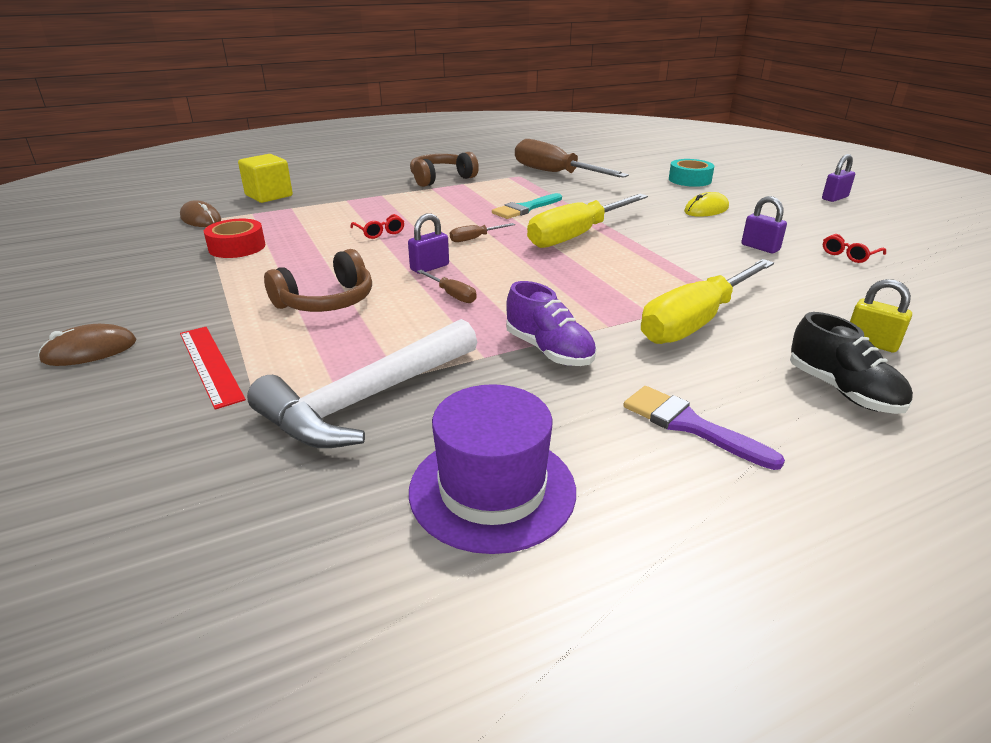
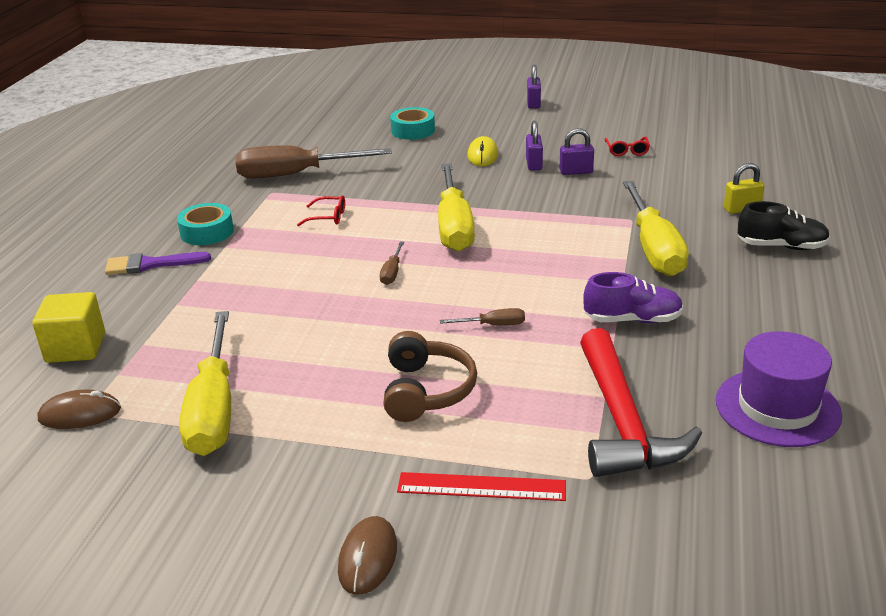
camera: 50 degrees left, 0 degrees up
red tape [204,219,266,258] -> yellow screwdriver [179,311,231,456]
white hammer [247,319,477,448] -> red hammer [580,328,702,477]
red glasses [350,214,404,239] -> red glasses moved to [297,195,345,226]
purple padlock [408,213,449,274] -> purple padlock moved to [526,121,543,171]
brown headphones [410,152,479,187] -> turquoise tape [177,203,234,245]
turquoise brush [492,193,562,219] -> none
purple brush [623,386,785,470] -> purple brush moved to [105,252,211,275]

